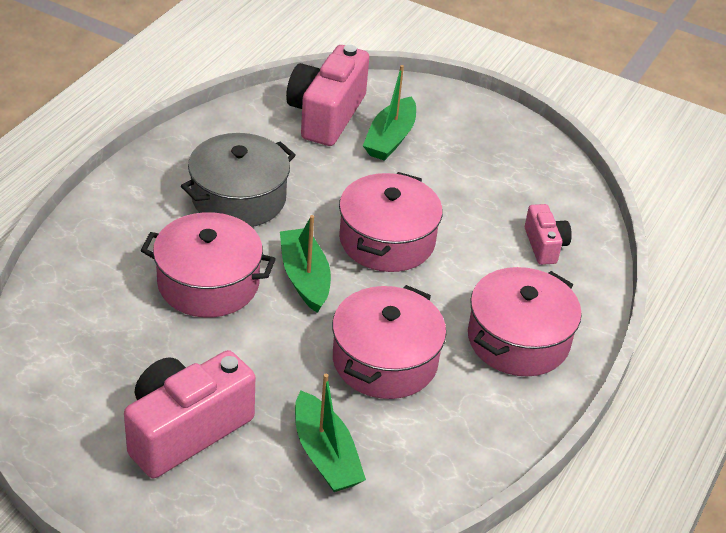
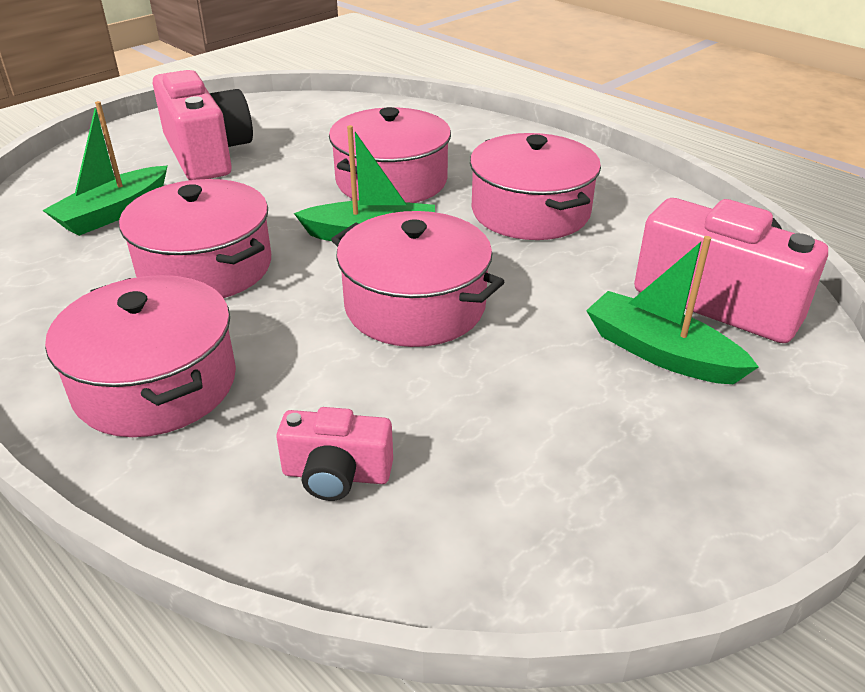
camera: 110 degrees right, 5 degrees down
grey pot [181,133,296,227] -> pink pot [470,133,601,240]
green boat [295,374,366,492] -> green boat turned 45 degrees counterclockwise [42,101,168,236]

